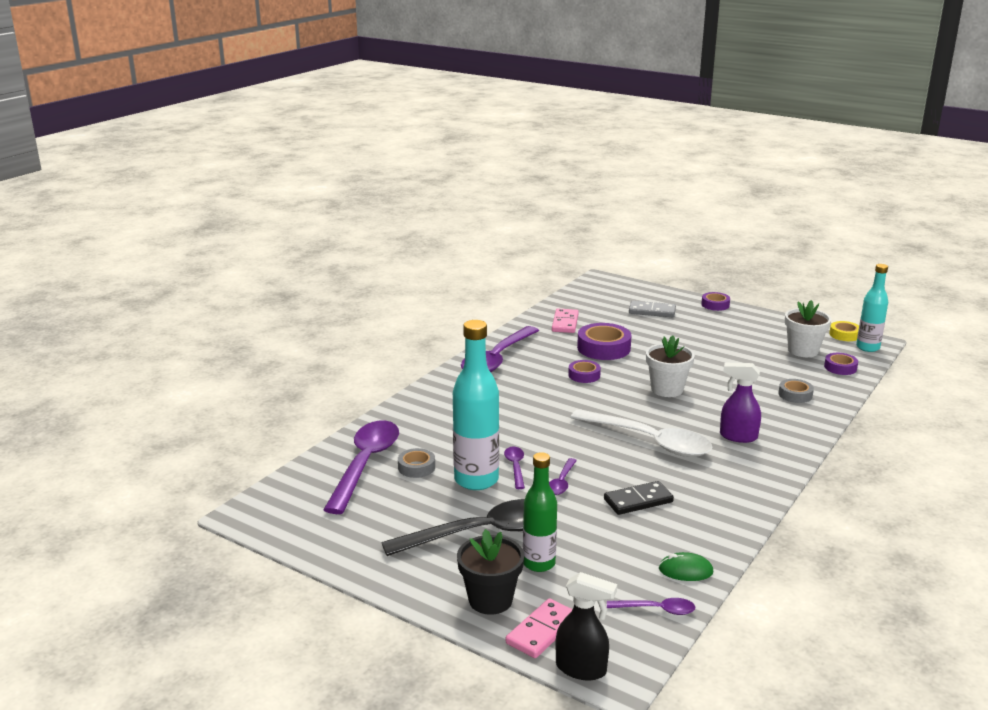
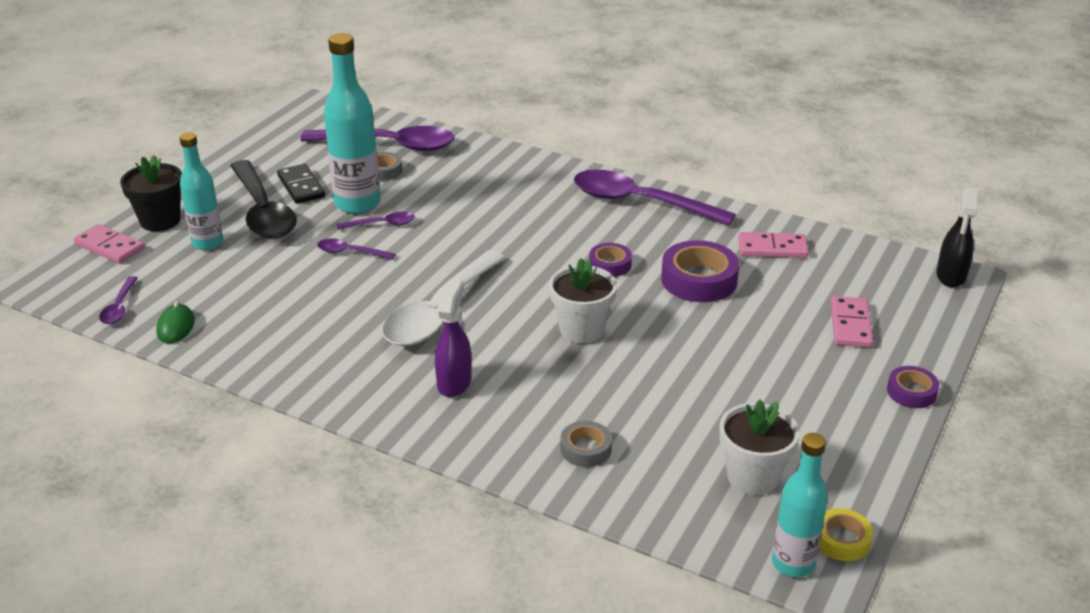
camera: 85 degrees right, 10 degrees up
green bottle [523,452,557,572] -> turquoise bottle [179,132,223,250]
black spray bottle [555,572,617,680] -> black spray bottle moved to [936,188,977,287]
black domino [604,481,674,515] -> black domino moved to [277,164,325,204]
grey domino [629,301,676,317] -> pink domino [831,296,873,347]
purple tape [824,353,858,375] -> none

